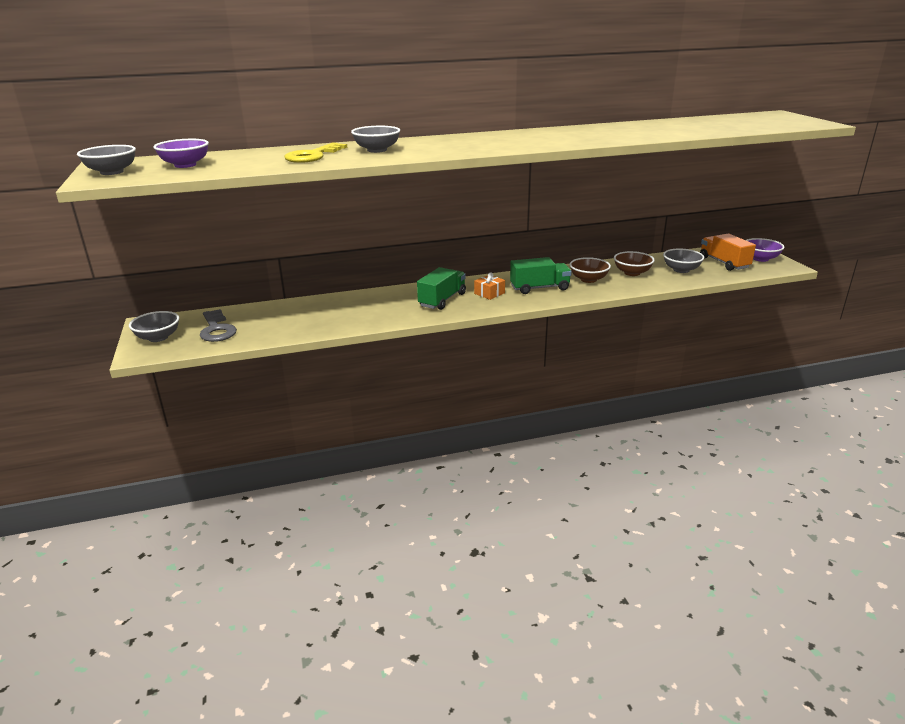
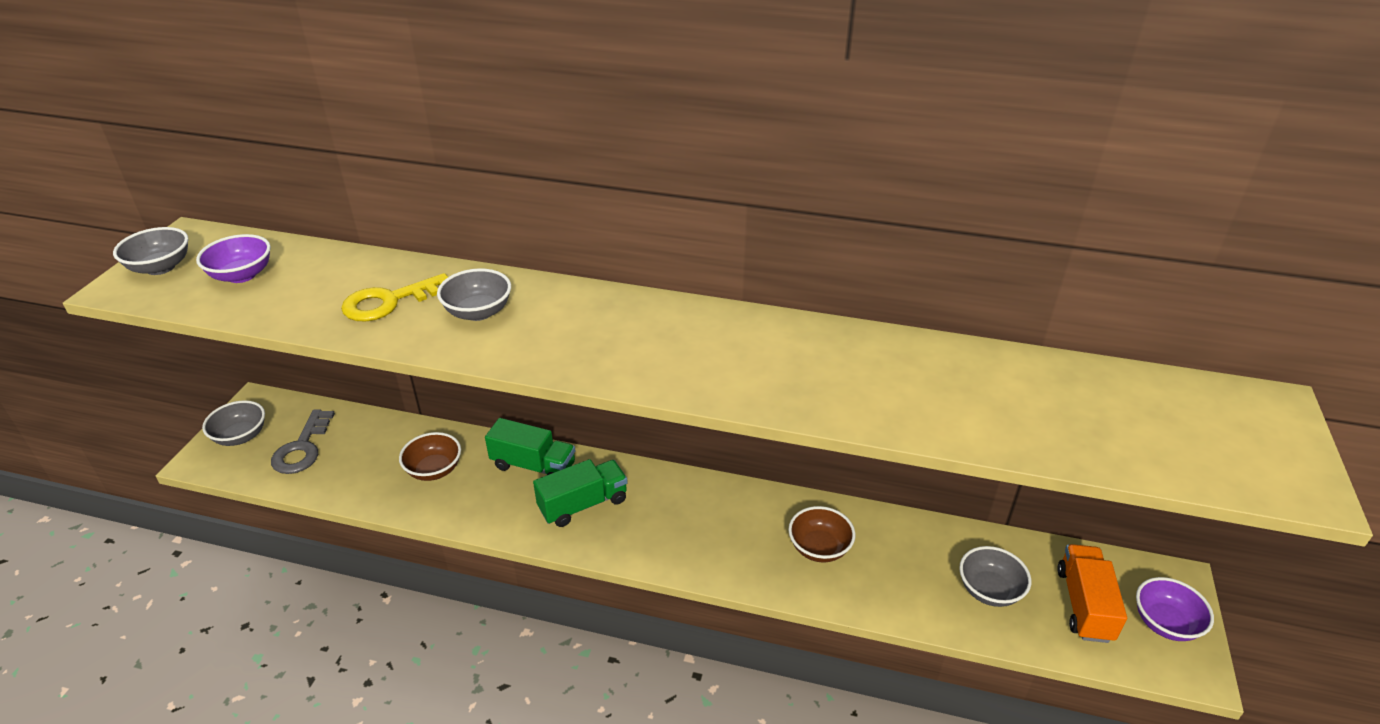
camera: 30 degrees right, 10 degrees up
orange gift [474,272,505,300] -> none
green truck [510,257,572,294] -> green truck moved to [485,418,575,475]
brown bowl [614,251,655,276] -> brown bowl moved to [399,432,461,481]

